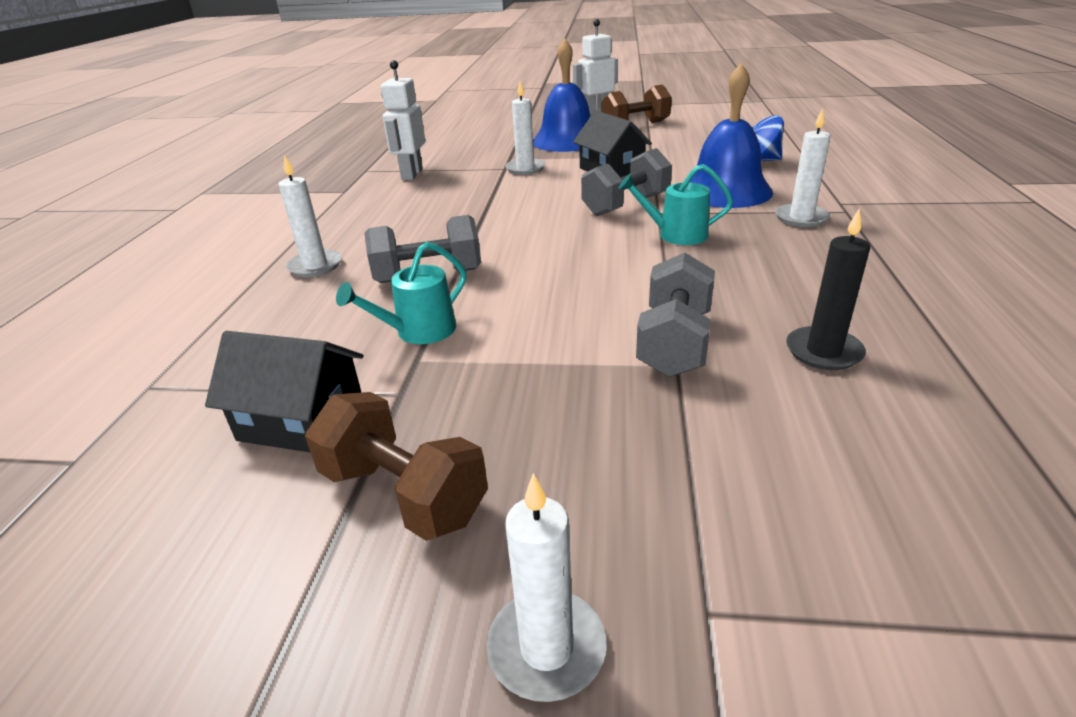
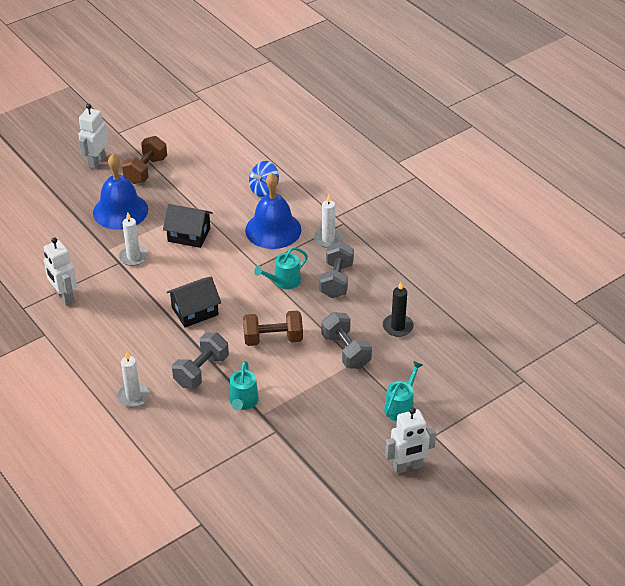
camera: 45 degrees left, 10 degrees up
black house [205,331,363,453] -> black house moved to [167,277,221,327]
brown dumbbell [305,392,488,541] -> brown dumbbell moved to [243,310,303,346]
white candle [486,473,606,702] -> white robot [385,407,436,474]
grey dumbbell [581,148,672,216] -> grey dumbbell moved to [320,242,354,298]
none -> turquoise watering can [384,361,423,421]

